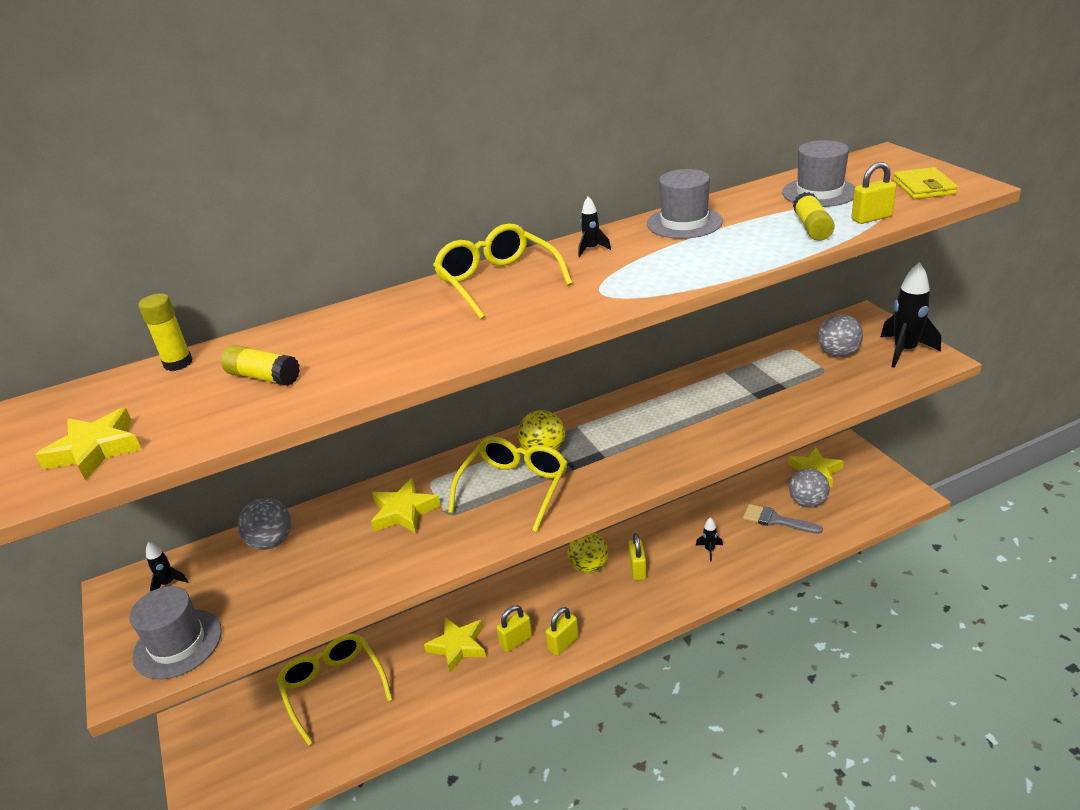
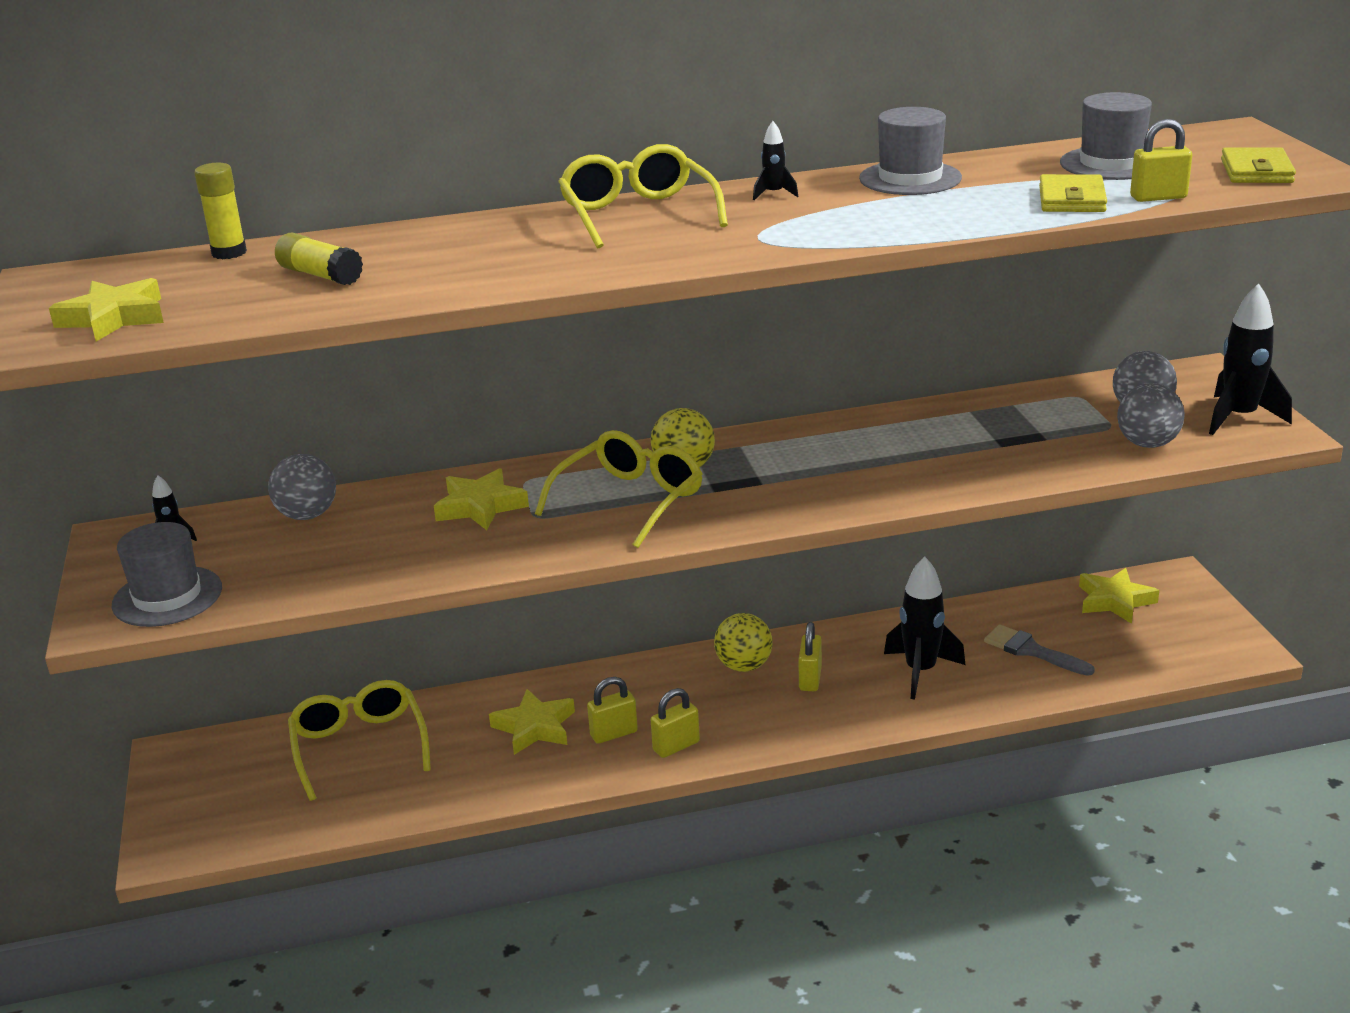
camera: 10 degrees right, 5 degrees down
black rocket [696,517,723,561] -> black rocket [884,556,965,700], size x2.10
grey ball [789,469,830,508] -> grey ball moved to [1117,383,1185,448]
yellow glue stick [793,192,835,241] -> yellow wallet [1039,174,1107,212]

